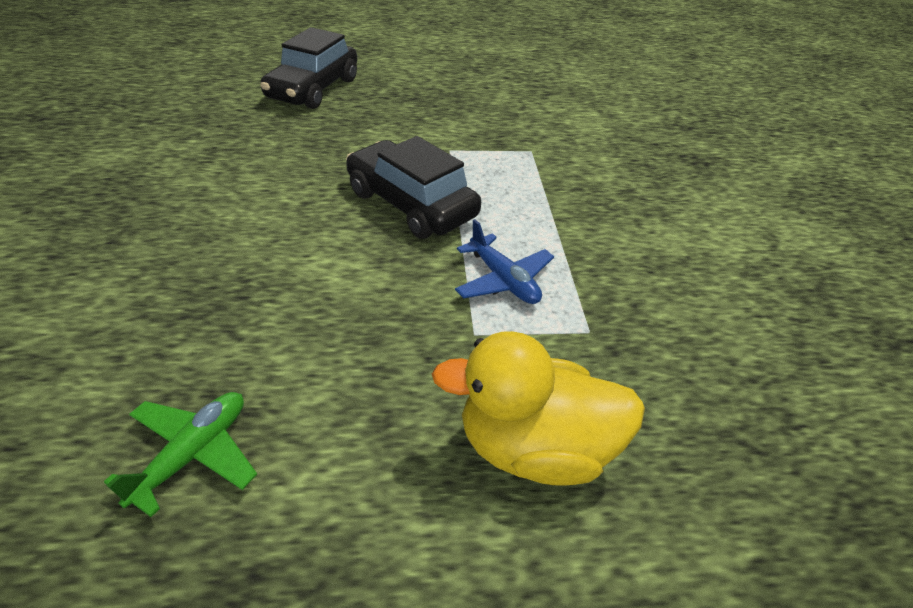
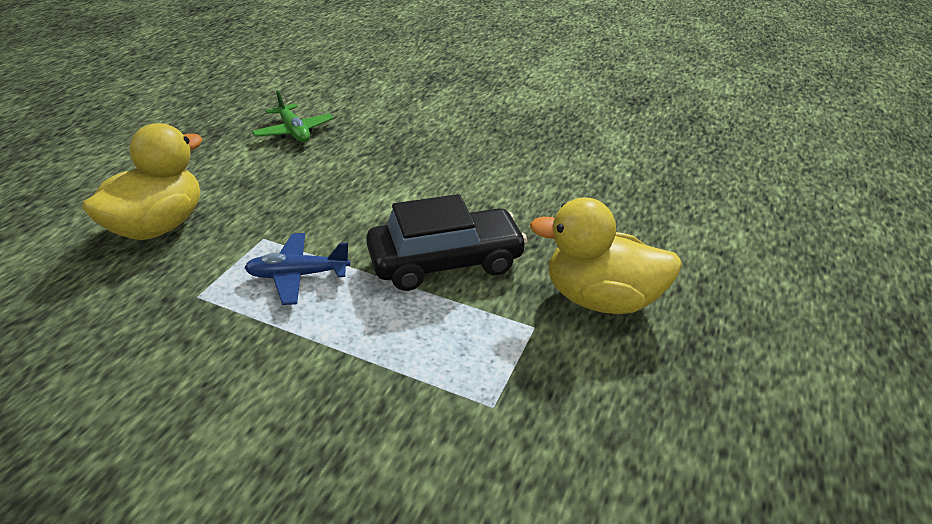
camera: 120 degrees right, 5 degrees down
black car [260,27,357,109] -> none
none -> yellow duck [530,197,682,314]

